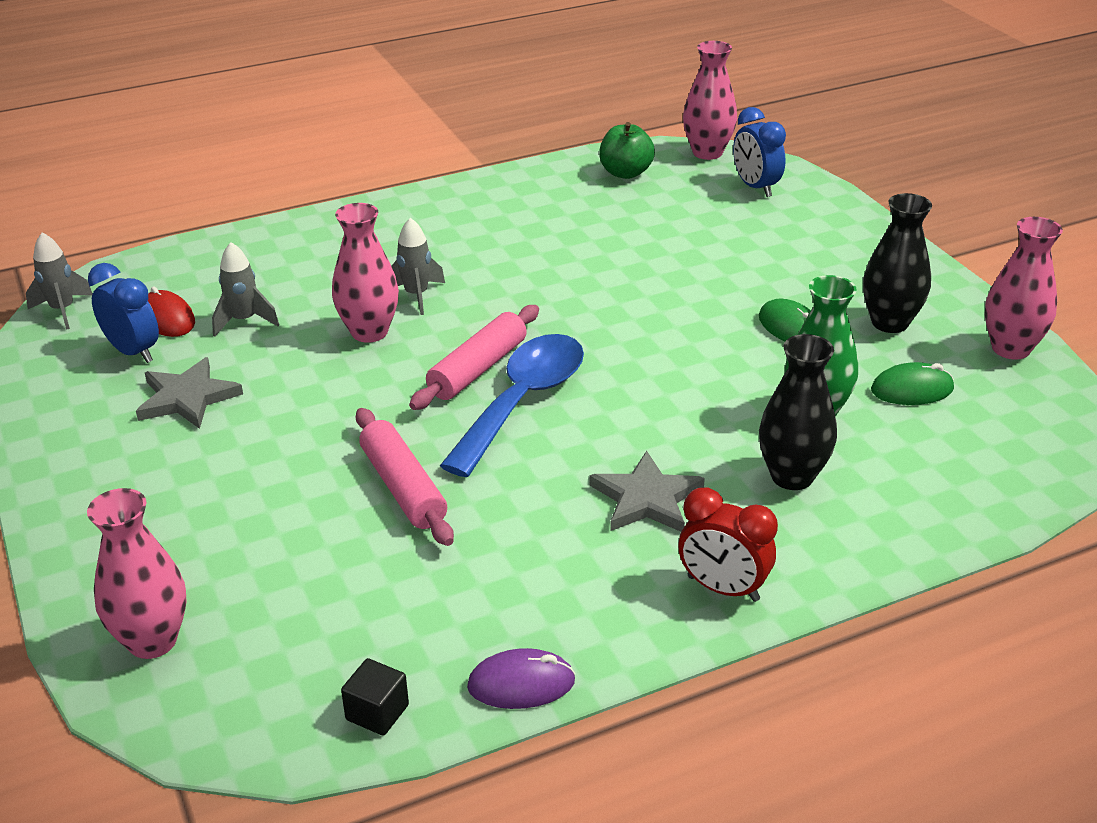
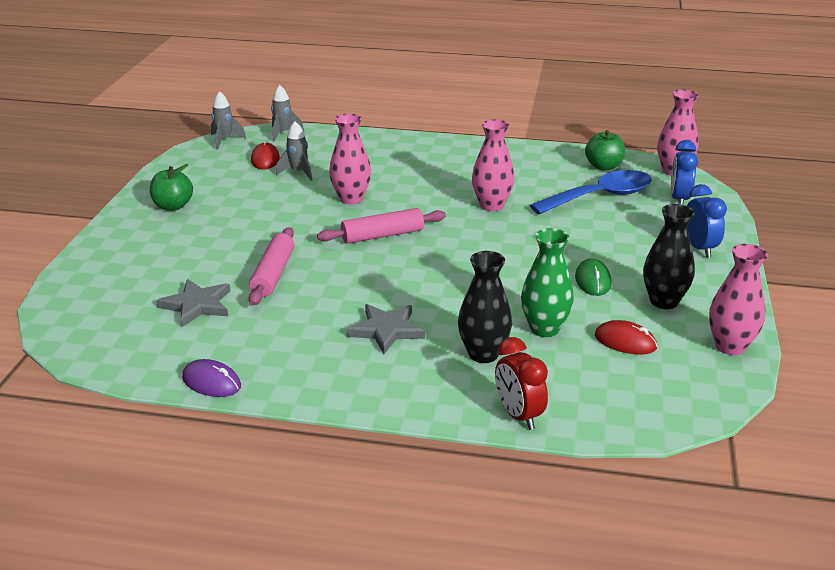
camera: 35 degrees right, 5 degrees down
pink vase [87,488,187,659] -> pink vase moved to [472,119,514,211]
blue clock [88,263,159,363] -> blue clock moved to [687,184,727,257]
grey star [136,357,243,429] -> grey star moved to [156,279,230,327]
black cube [341,658,409,736] -> none
grey rocket [391,218,445,315] -> grey rocket moved to [271,85,304,142]
blue spoon [440,334,584,477] -> blue spoon moved to [530,170,652,215]
red clock [678,487,778,602] -> red clock moved to [495,337,548,430]
green mouse [871,362,954,405] -> red mouse [595,320,658,355]
none -> green apple [150,164,193,211]

